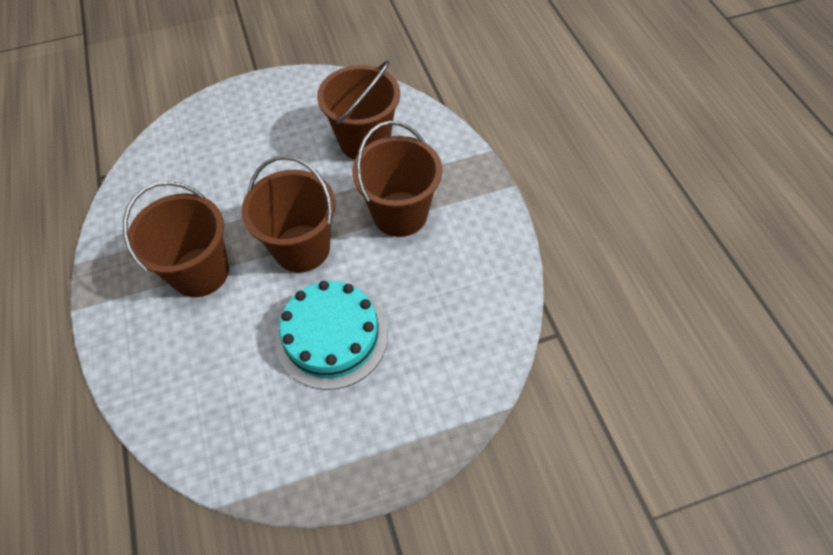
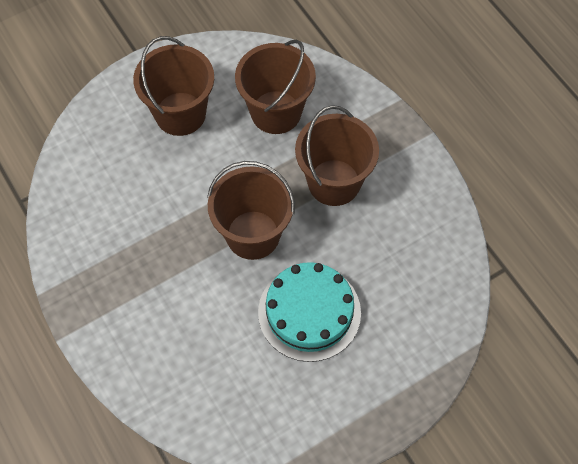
camera: 15 degrees left, 5 degrees up
brown bucket [123,181,229,297] -> brown bucket moved to [133,36,214,136]

